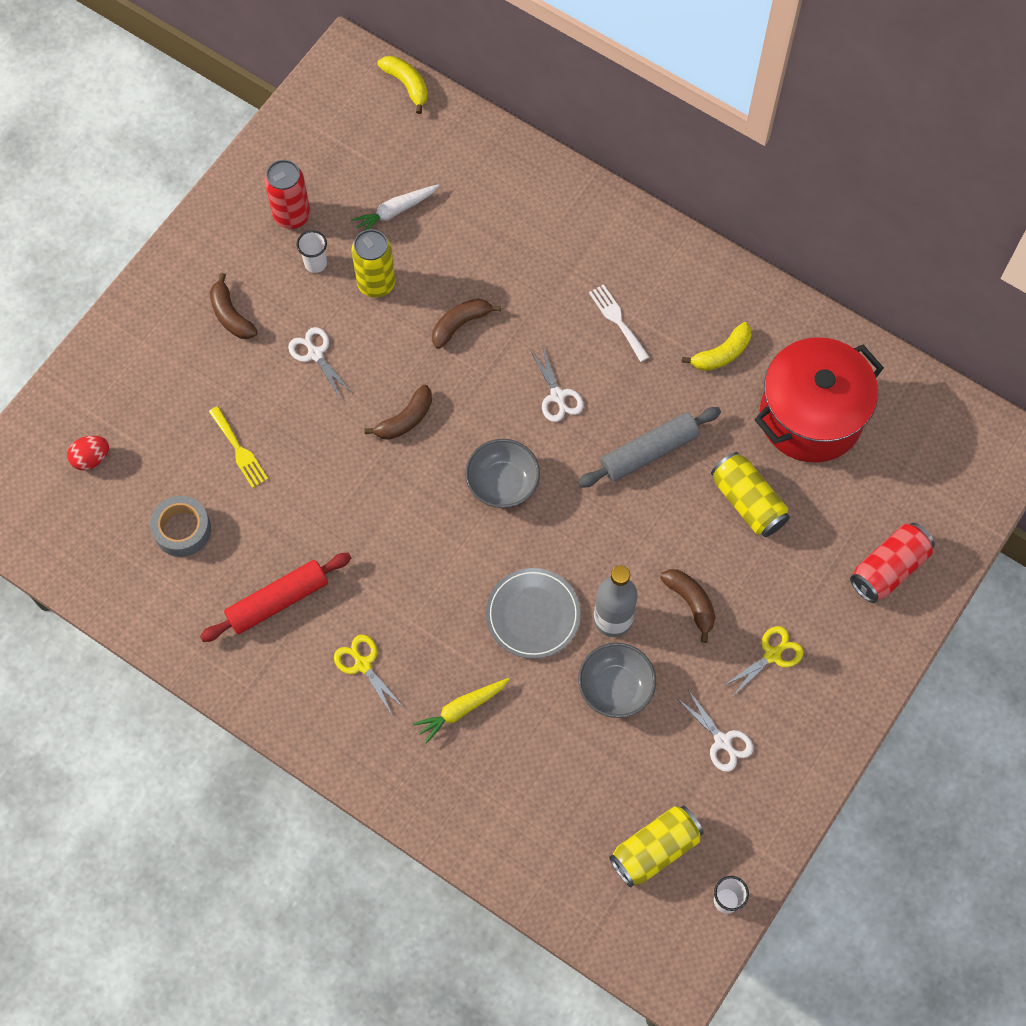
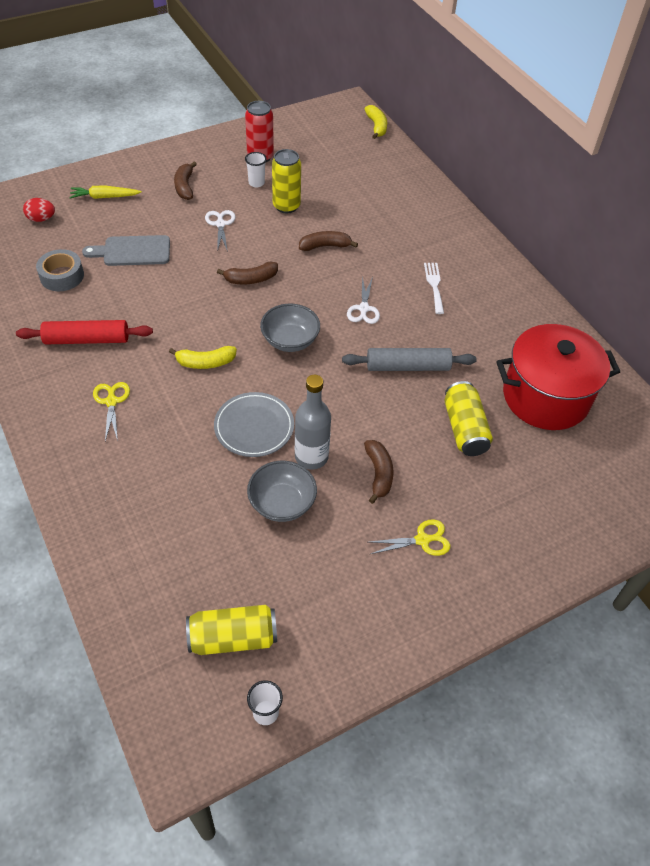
camera: 25 degrees right, 15 degrees down
yellow fork [209,406,268,488] -> grey cutting board [82,235,170,266]
white carrot [351,184,439,230] -> none
yellow carrot [413,678,510,744] -> yellow carrot moved to [69,185,142,199]
white scissors [678,690,753,772] -> none
yellow banana [682,322,751,371] -> yellow banana moved to [169,346,237,369]
red can [850,523,935,603] -> none

